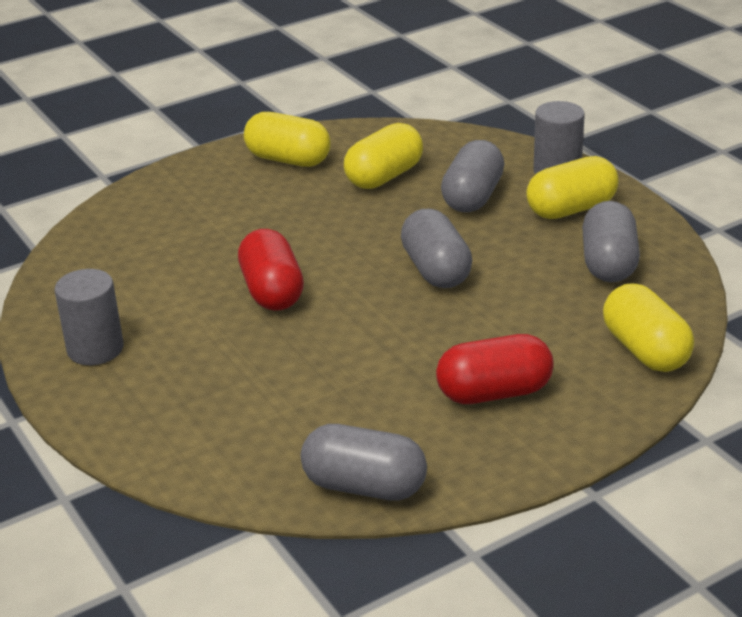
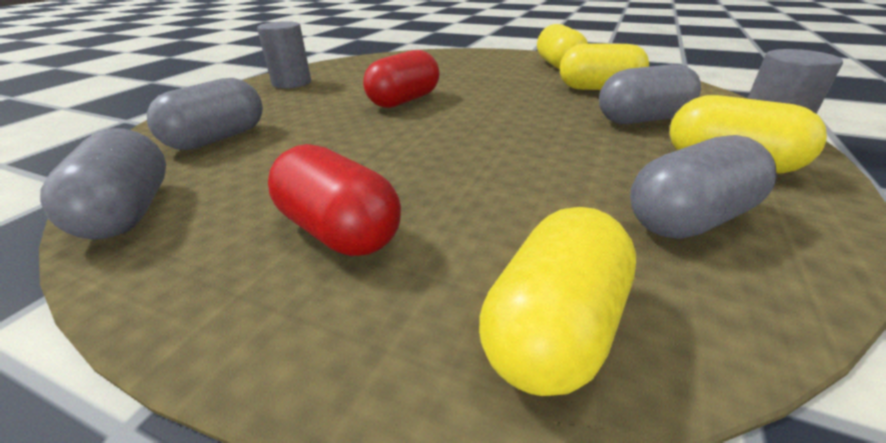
camera: 55 degrees right, 0 degrees up
grey capsule [401,209,472,288] -> grey capsule moved to [147,78,263,150]

